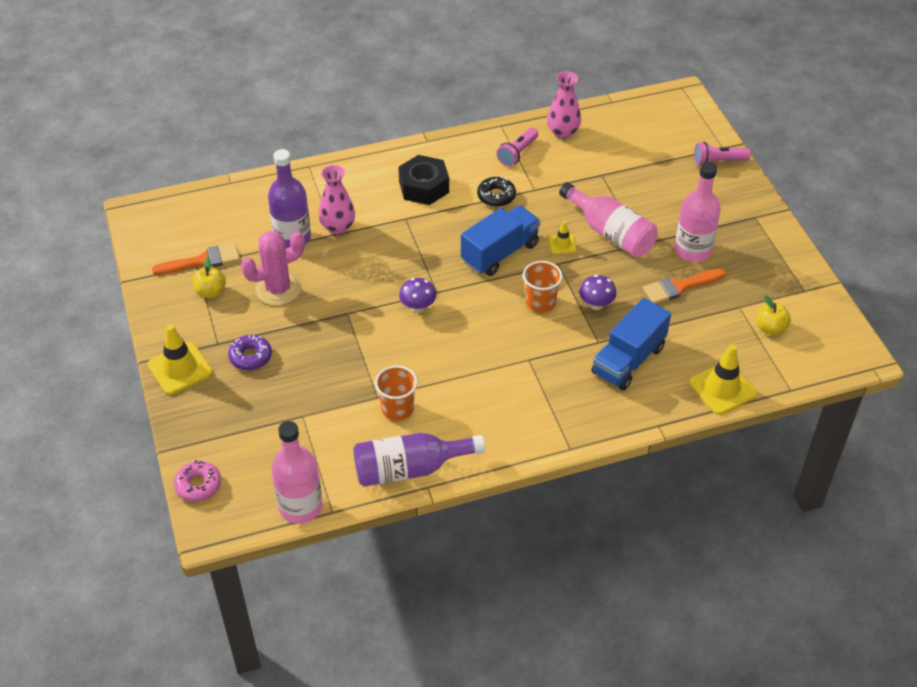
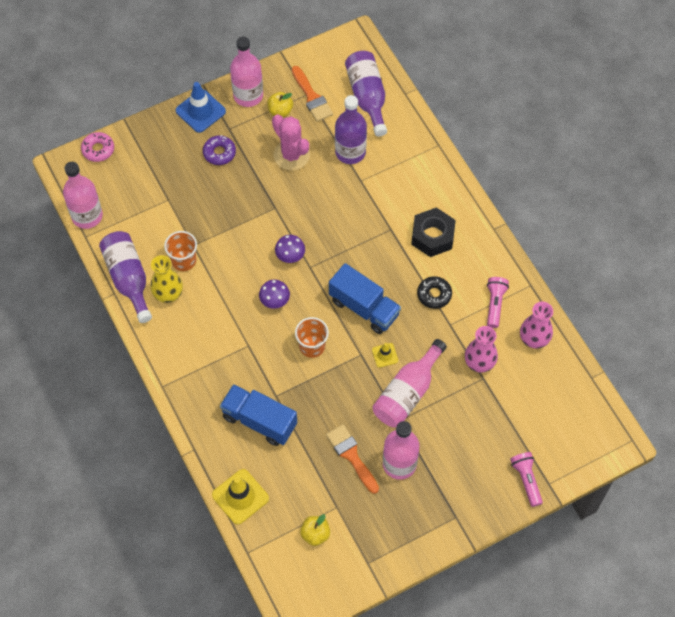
camera: 80 degrees right, 15 degrees up
yellow traffic cone [148,325,213,395] -> blue traffic cone [176,82,226,133]
pink vase [318,165,355,234] -> pink vase moved to [465,326,498,373]
pink flashlight [497,127,538,167] -> pink flashlight turned 75 degrees clockwise [487,277,509,328]
purple mushroom [579,275,617,310] -> purple mushroom moved to [259,280,290,309]
none -> yellow vase [150,255,183,303]
none -> pink bottle [230,37,263,107]
none -> purple bottle [345,51,387,136]

